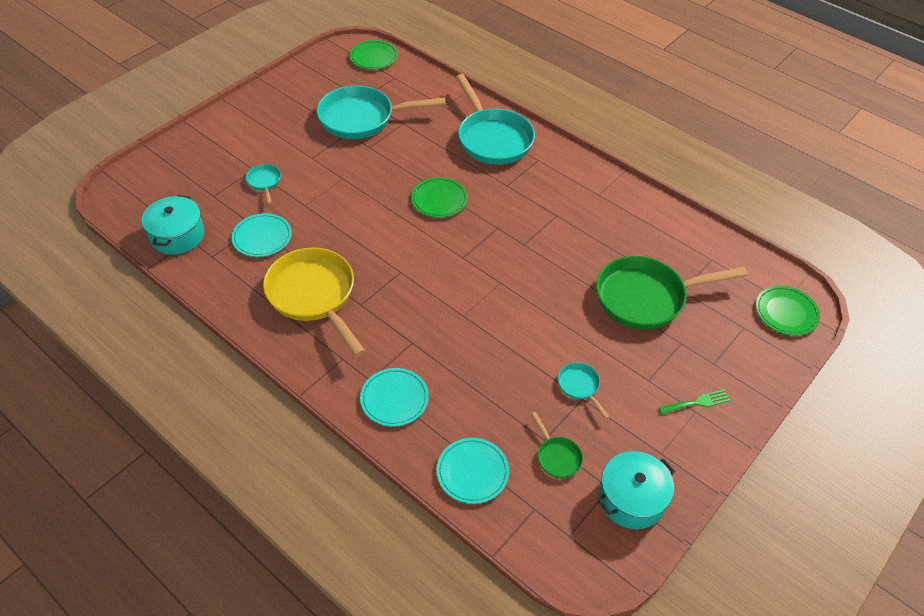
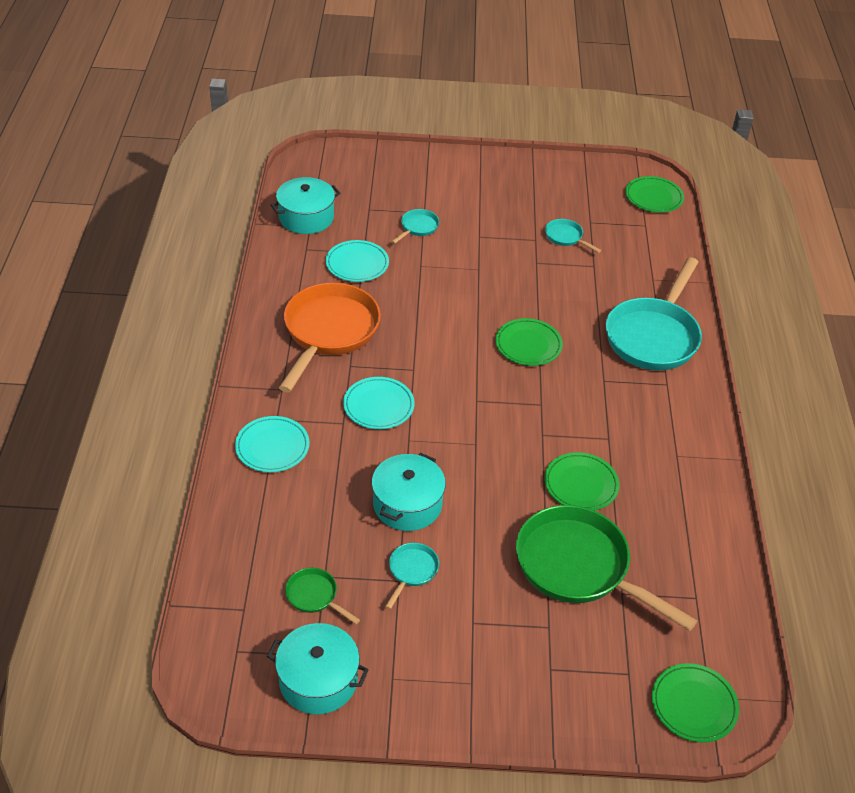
camera: 50 degrees right, 5 degrees down
yellow pan [263,248,365,357] -> orange pan [279,283,381,392]
turquoise pan [317,85,446,139] -> turquoise pan [545,219,601,253], size x0.44
turquoise plate [437,438,509,504] -> turquoise plate moved to [343,377,415,429]
green pan [531,412,583,478] -> green pan turned 105 degrees clockwise [285,568,360,624]
green fork [659,389,731,415] -> none
none -> turquoise pot [372,453,446,531]
none -> green plate [544,452,619,510]

